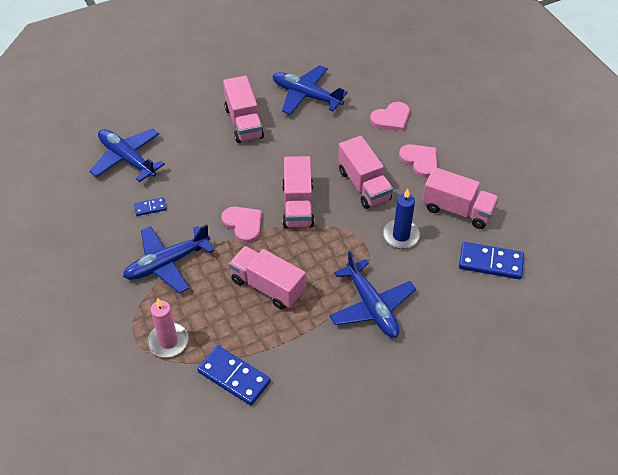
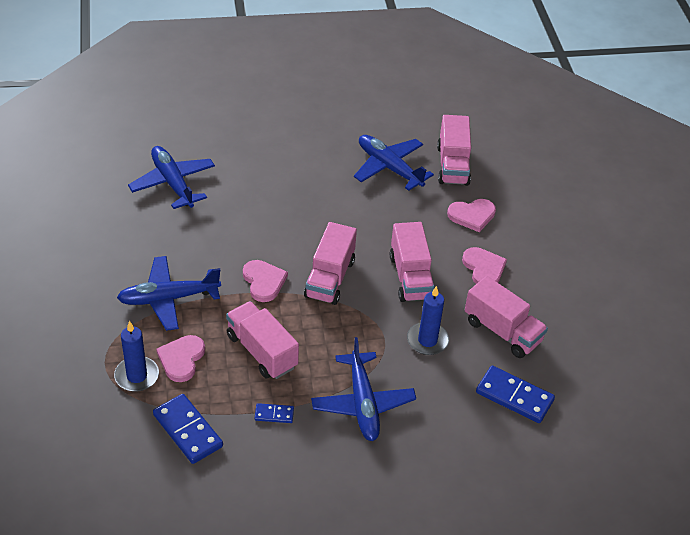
camera: 15 degrees right, 5 degrees down
blue domino [134,197,166,216] -> blue domino moved to [255,403,294,423]
pink candle [148,298,189,357] -> blue candle [114,321,159,392]
pink truck [223,76,264,143] -> pink truck moved to [437,115,471,186]
none -> pink heart [156,335,205,382]

